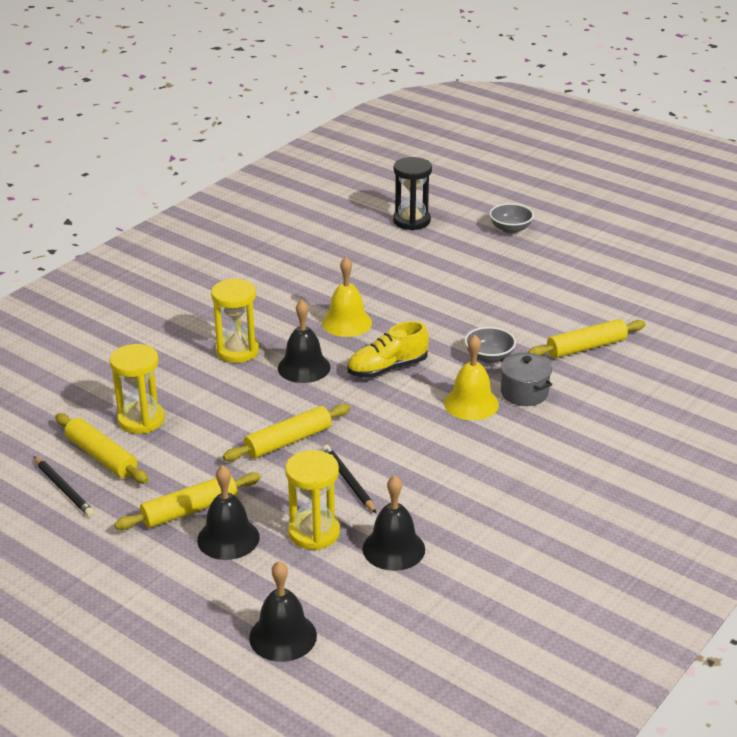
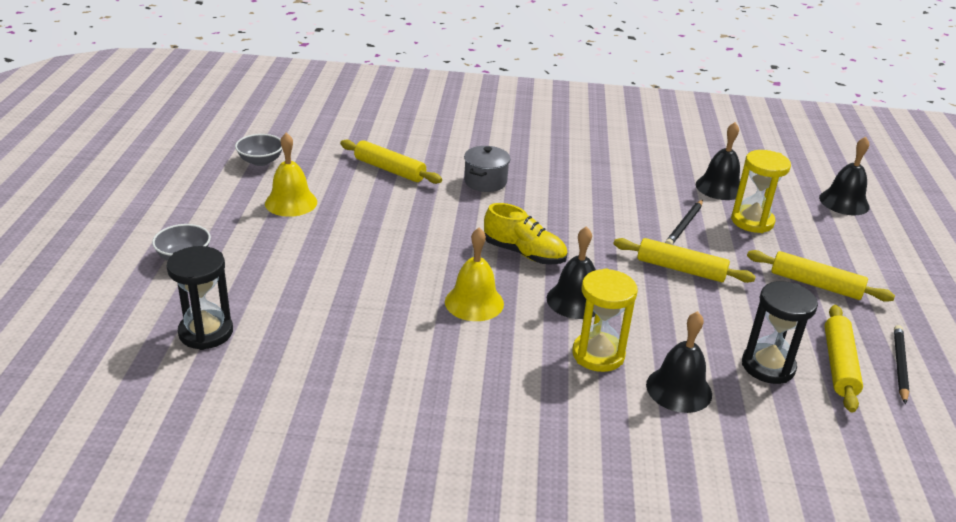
camera: 125 degrees left, 0 degrees up
yellow hourglass [110,344,165,434] -> black hourglass [742,281,818,384]
black bell [197,465,259,560] -> black bell moved to [646,311,712,413]
yellow bell [444,335,499,420] -> yellow bell moved to [265,133,317,217]
grey bowl [465,327,516,363] -> grey bowl moved to [235,134,282,166]

